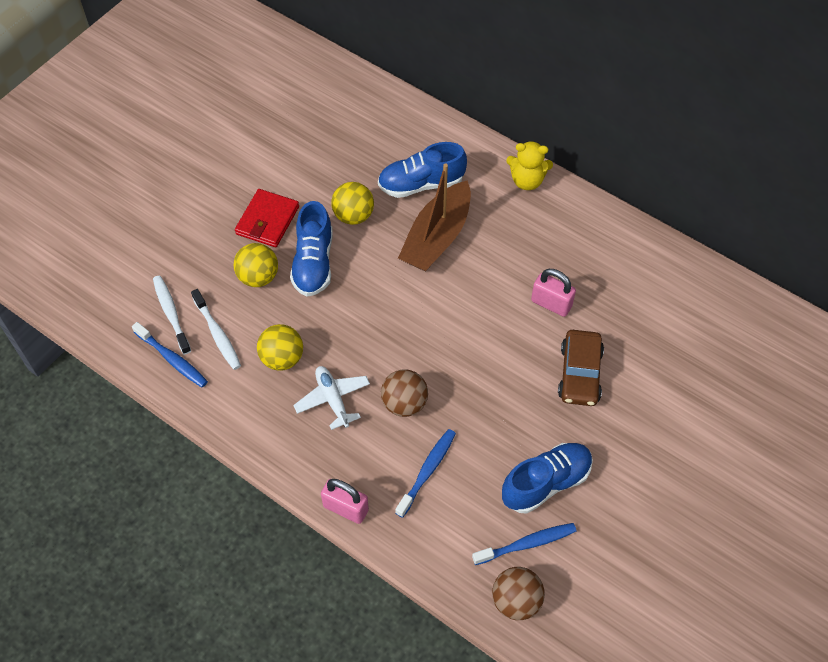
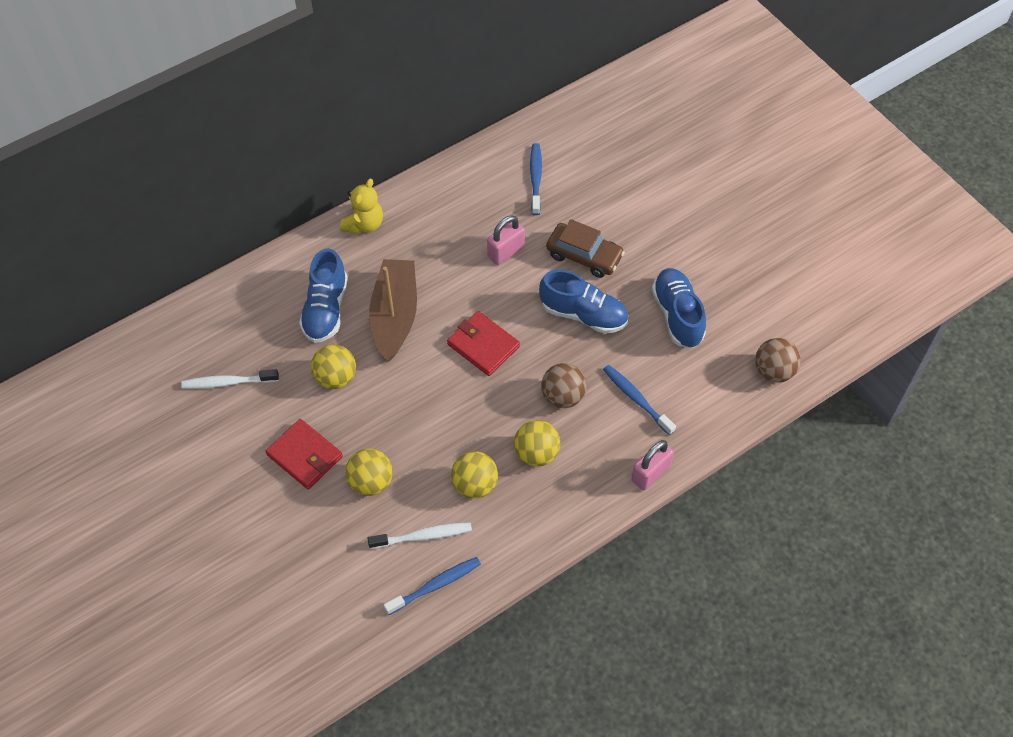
camera: 70 degrees left, 0 degrees up
white toothbrush [153,276,191,355] -> white toothbrush moved to [181,369,279,389]
blue shoe [290,201,333,297] -> blue shoe moved to [539,270,628,334]
white plane [293,366,370,430] -> yellow ball [514,420,560,467]
brown boat [398,164,471,272] -> brown boat turned 135 degrees counterclockwise [369,259,417,361]
blue toothbrush [472,523,576,565] -> blue toothbrush moved to [530,143,542,215]
none -> red wallet [447,311,520,376]

